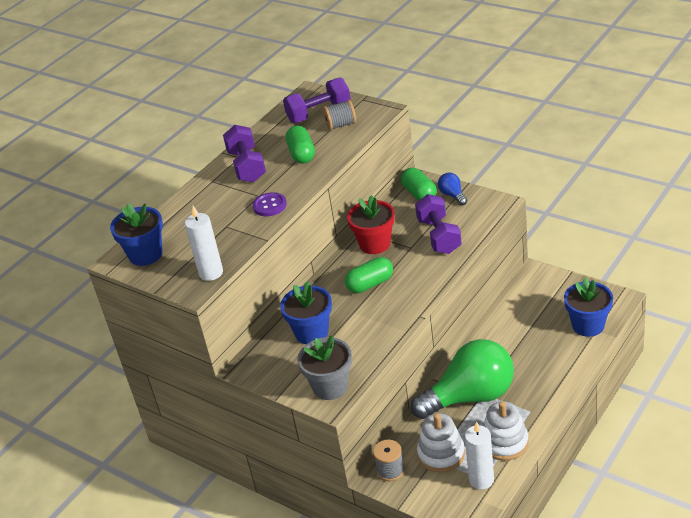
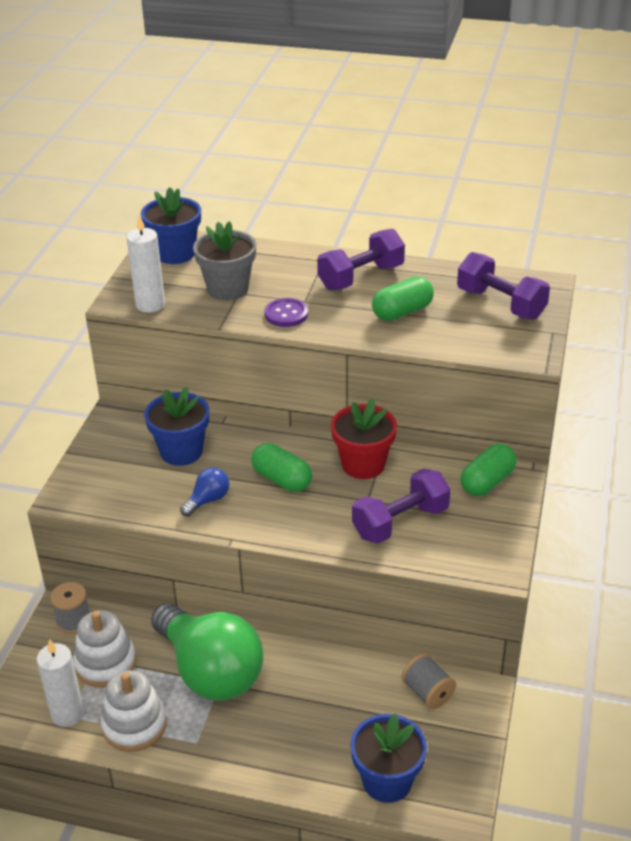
camera: 65 degrees right, 0 degrees up
grey flower pot [297,335,352,400] -> grey flower pot moved to [193,221,256,300]
grey spool [323,100,356,130] -> grey spool moved to [401,653,456,709]
blue light bulb [438,173,467,205] -> blue light bulb moved to [180,467,229,517]

